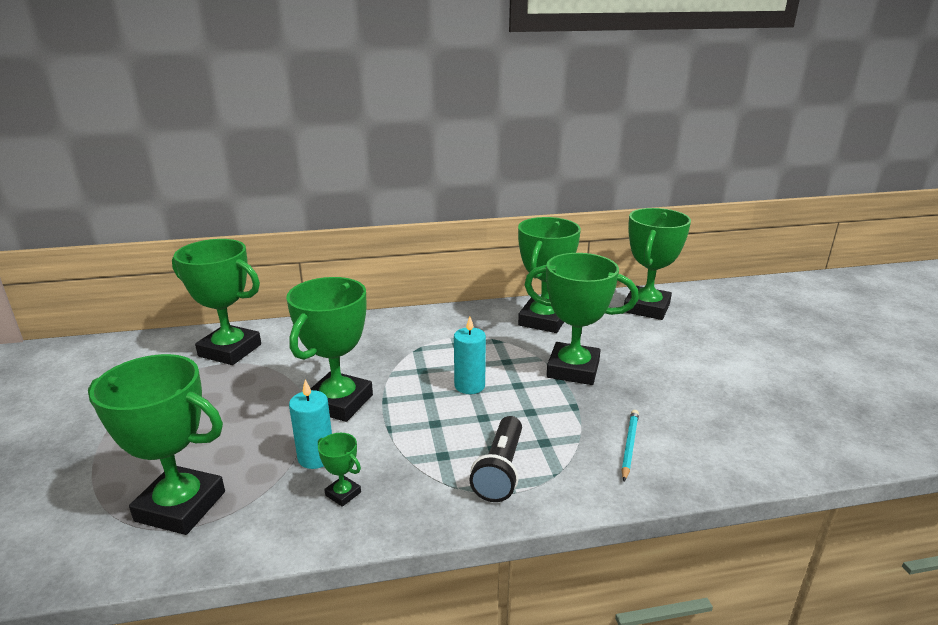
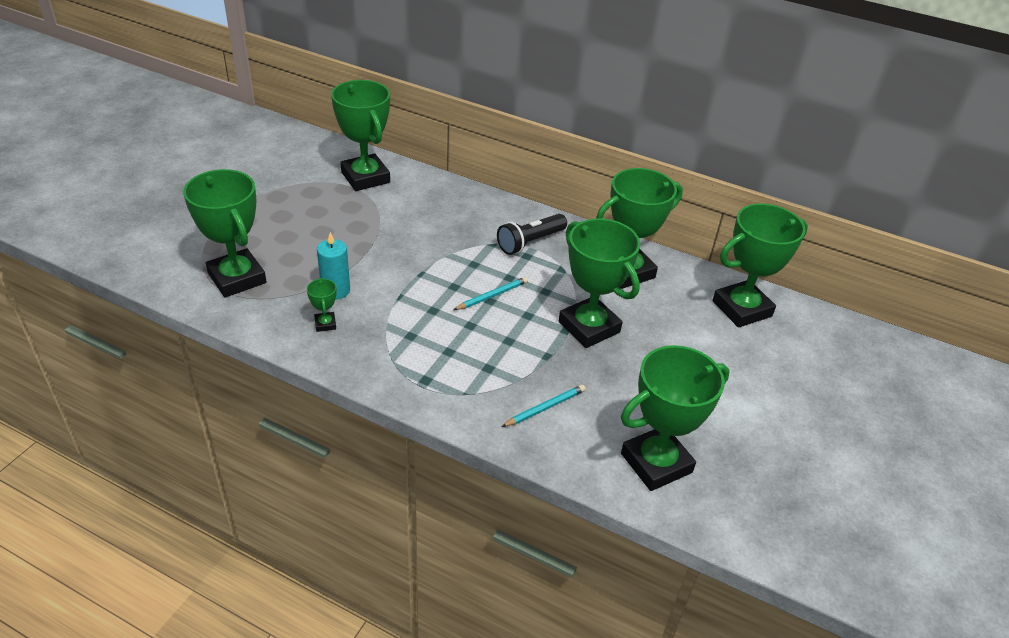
camera: 35 degrees right, 15 degrees up
green trophy [286,277,373,422] -> green trophy moved to [621,345,730,491]
turquoise candle [454,316,486,394] -> turquoise pencil [454,277,528,310]
black flashlight [469,416,522,502] -> black flashlight moved to [497,214,567,255]

